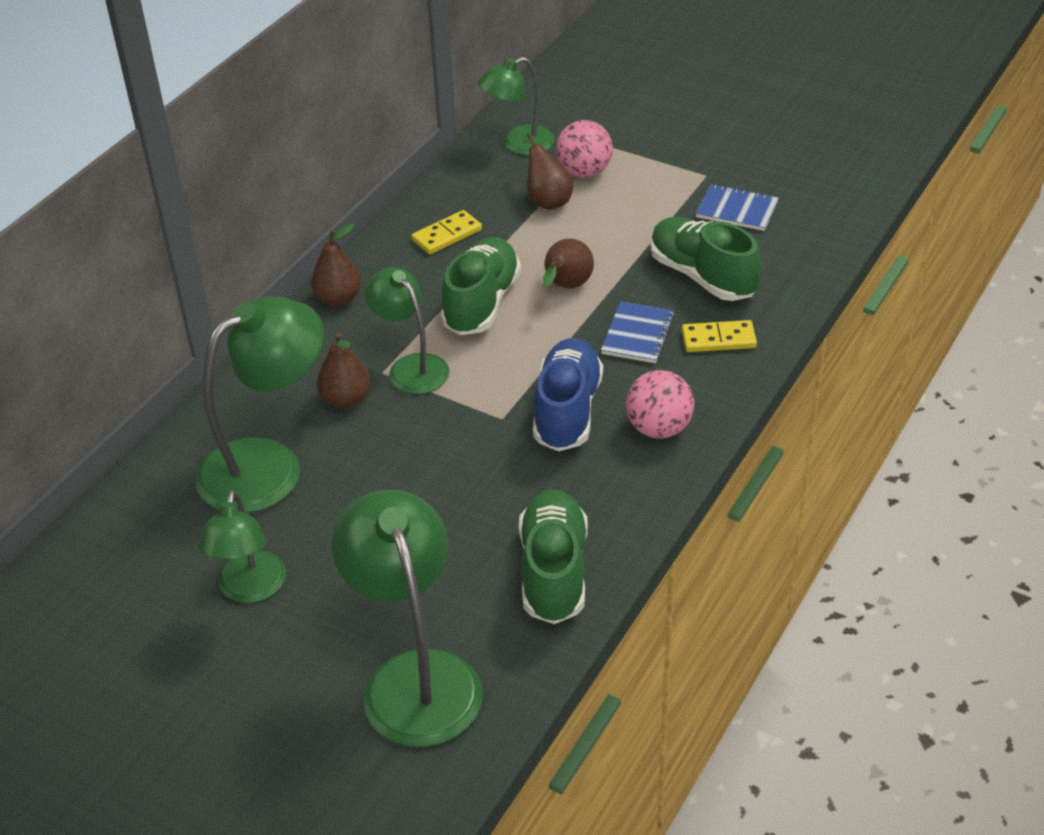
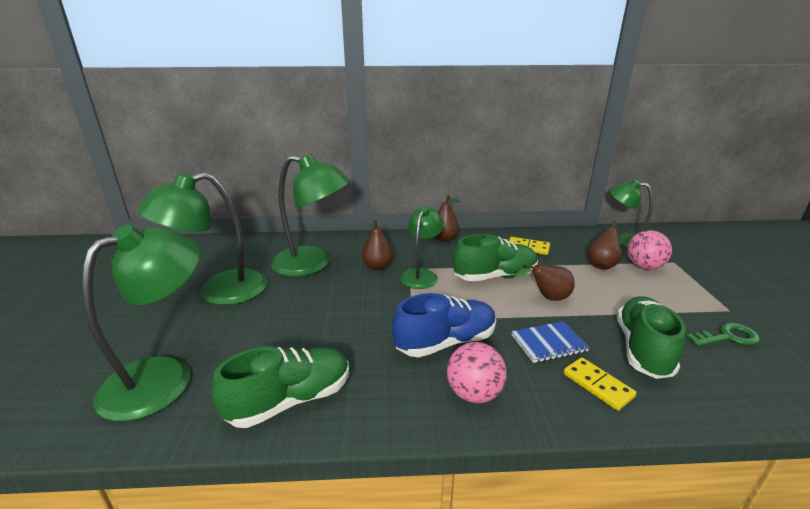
camera: 55 degrees right, 15 degrees down
green lamp [198,490,286,603] -> green lamp [138,173,267,305], size x1.63
blue notebook [696,184,779,231] -> green key [686,323,760,347]

